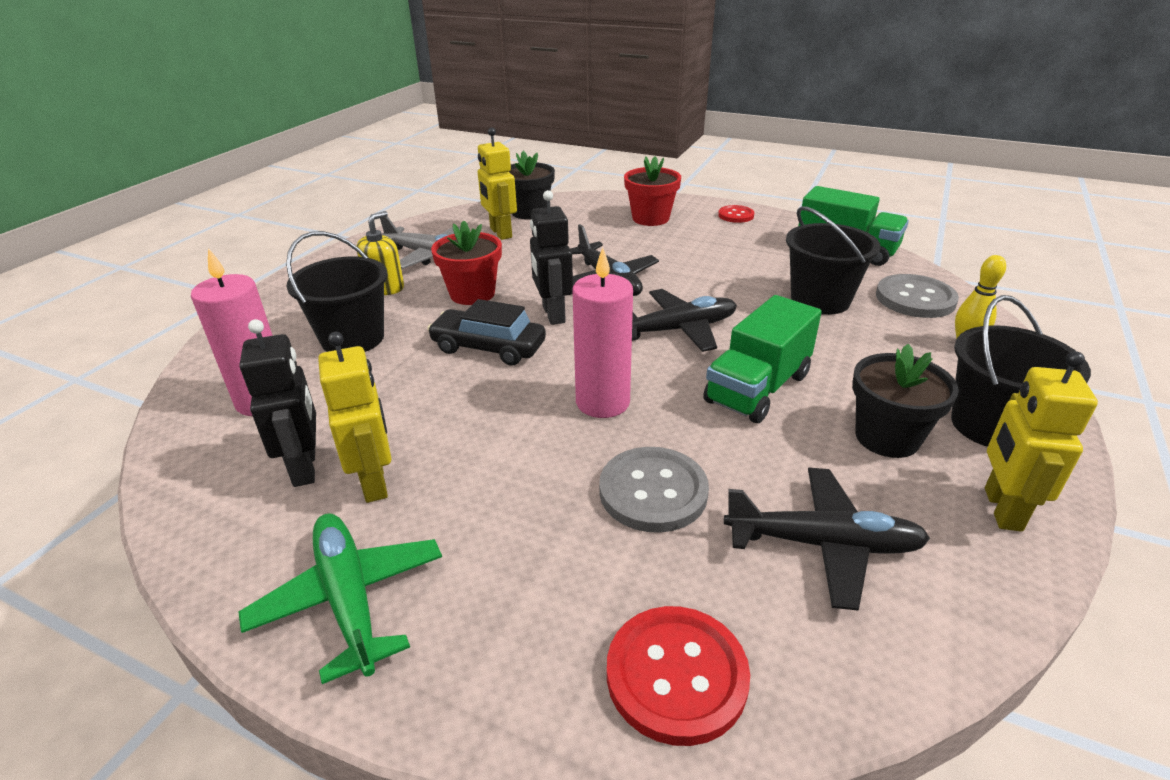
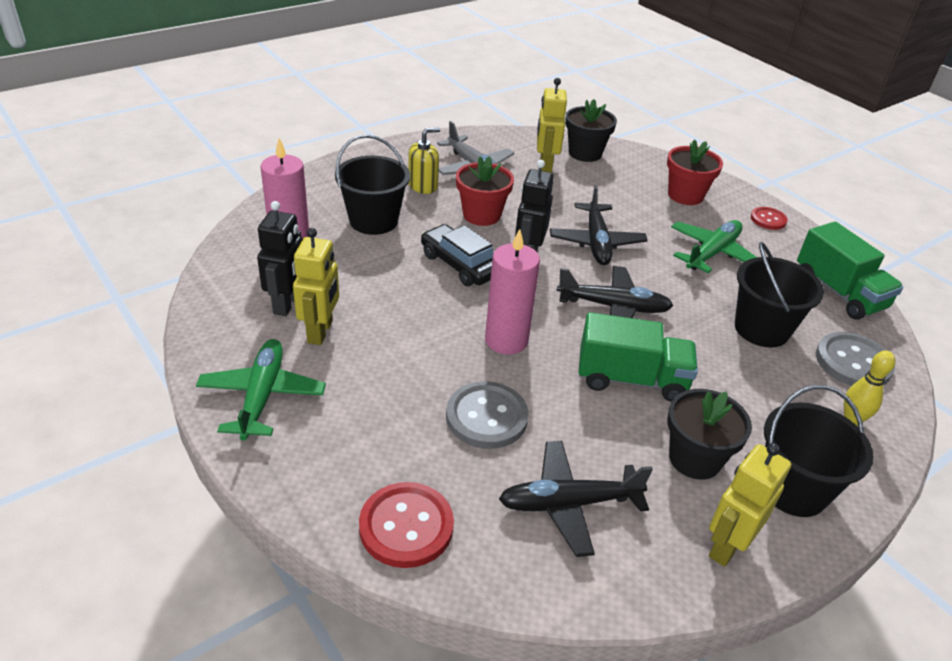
camera: 25 degrees right, 5 degrees up
green truck [703,295,822,423] -> green truck turned 150 degrees counterclockwise [579,312,698,402]
black plane [724,468,930,610] -> black plane turned 135 degrees clockwise [499,441,653,557]
none -> green plane [671,220,757,273]

